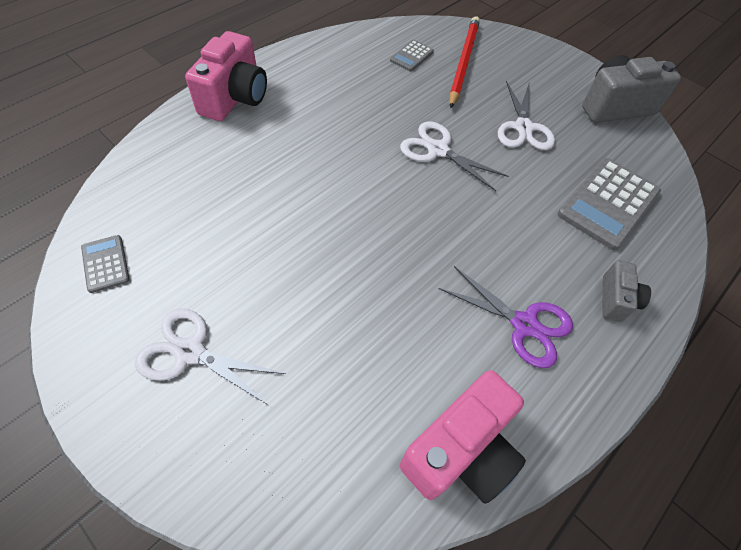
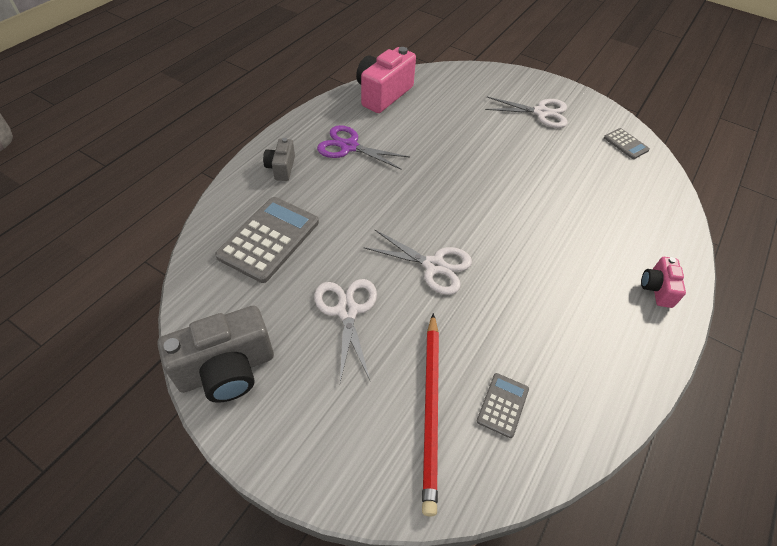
camera: 170 degrees right, 5 degrees down
pink camera [185,31,267,121] -> pink camera [641,257,686,308], size x0.54

